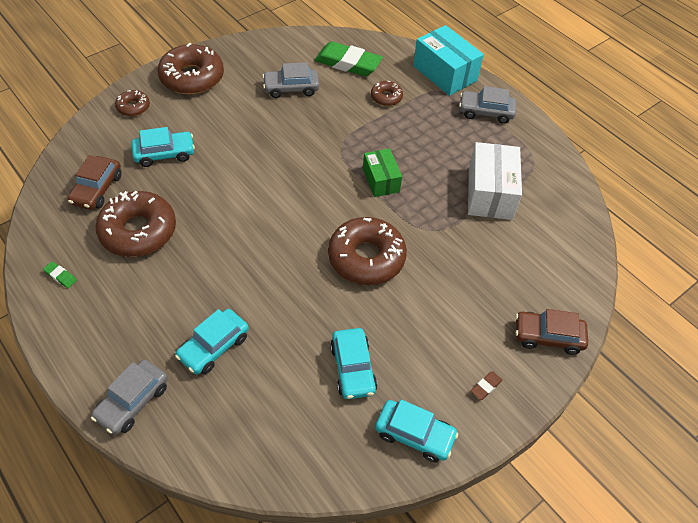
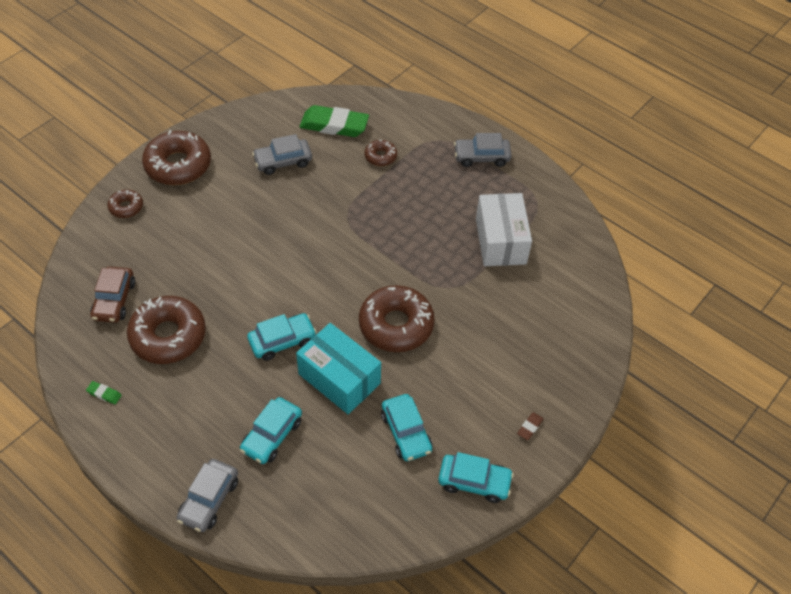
camera: 10 degrees left, 0 degrees up
turquoise car [131,127,195,167] -> turquoise car moved to [247,313,317,361]
green box [363,148,402,197] -> none
turquoise box [413,25,484,96] -> turquoise box moved to [296,323,381,414]
brown car [515,309,588,355] -> none

